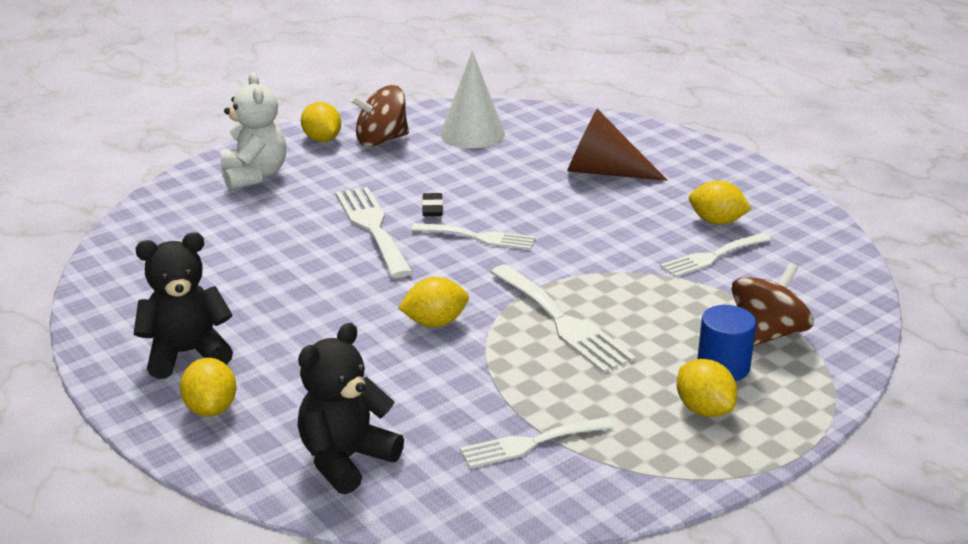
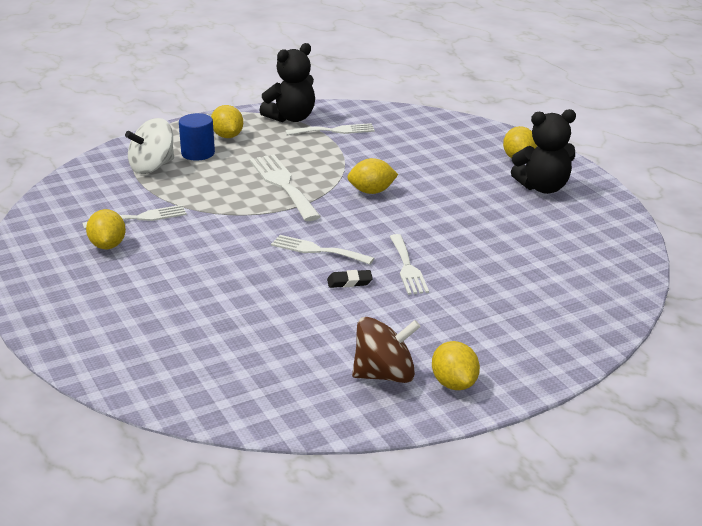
camera: 170 degrees left, 0 degrees up
white teddy bear [221,72,286,190] -> none
black teddy bear [298,323,404,495] -> black teddy bear moved to [259,43,315,122]
white fork [336,187,413,278] -> white fork [389,234,429,295], size x0.67
black eraser [422,193,443,216] -> black eraser turned 75 degrees clockwise [327,270,373,288]
white cone [440,51,505,148] -> none
brown cone [567,109,668,181] -> none
yellow lemon [689,181,752,225] -> yellow lemon turned 45 degrees clockwise [86,209,126,249]
brown spinning top [732,263,814,347] -> white spinning top [125,118,174,174]

